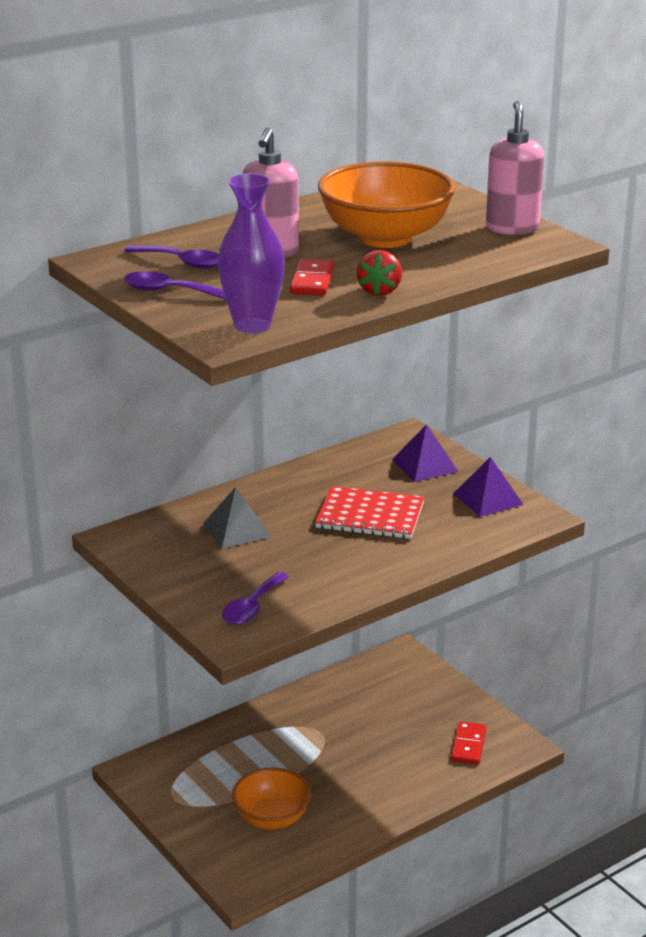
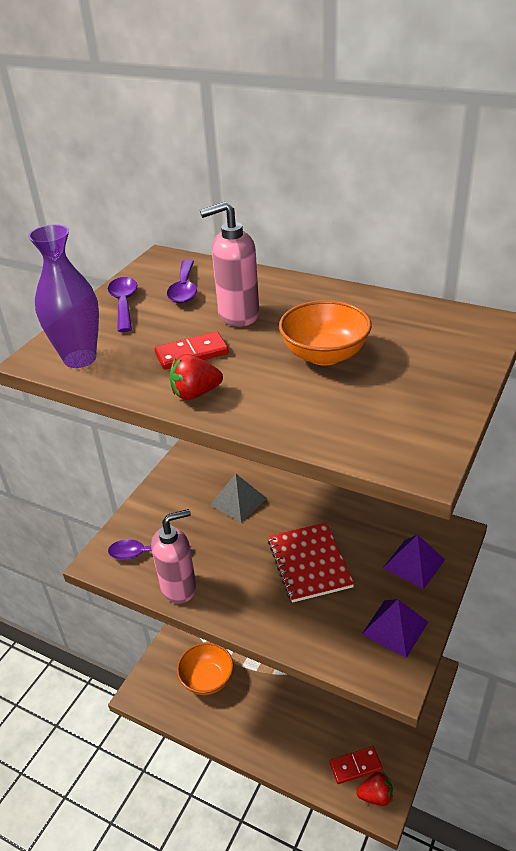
camera: 65 degrees right, 10 degrees up
orange bowl [318,162,455,248] -> orange bowl [279,300,372,366], size x0.65
pink soap dispenser [486,101,544,235] -> pink soap dispenser moved to [151,509,196,604]
none -> red strawberry [356,772,393,806]

